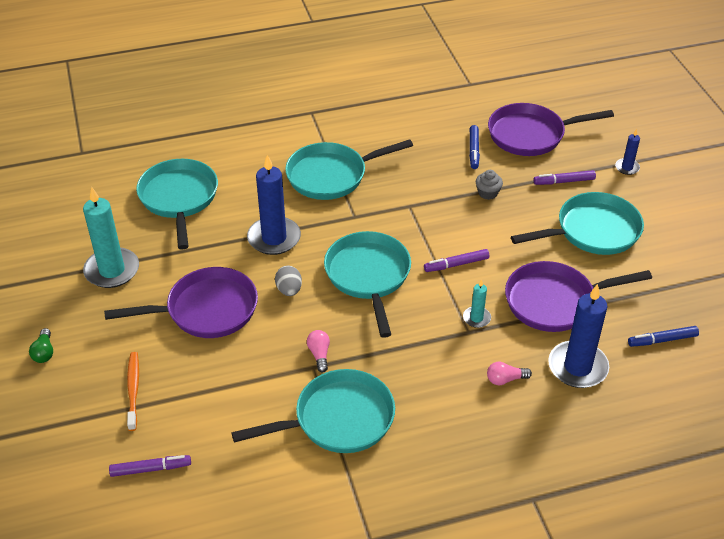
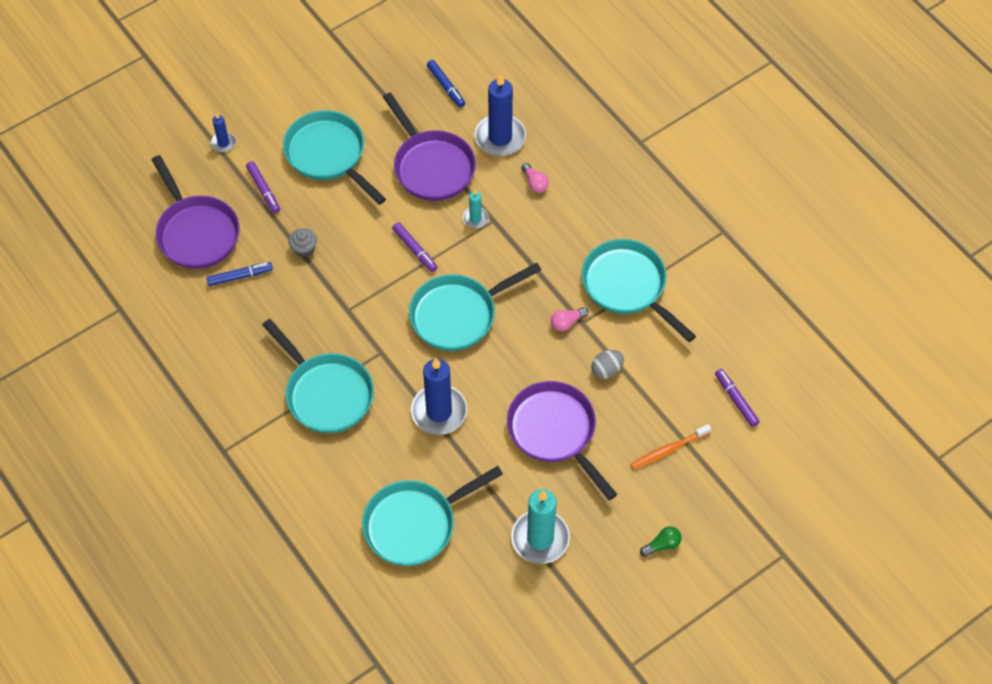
camera: 110 degrees left, 15 degrees up
grey egg [275,266,302,296] -> grey egg moved to [591,350,624,379]

